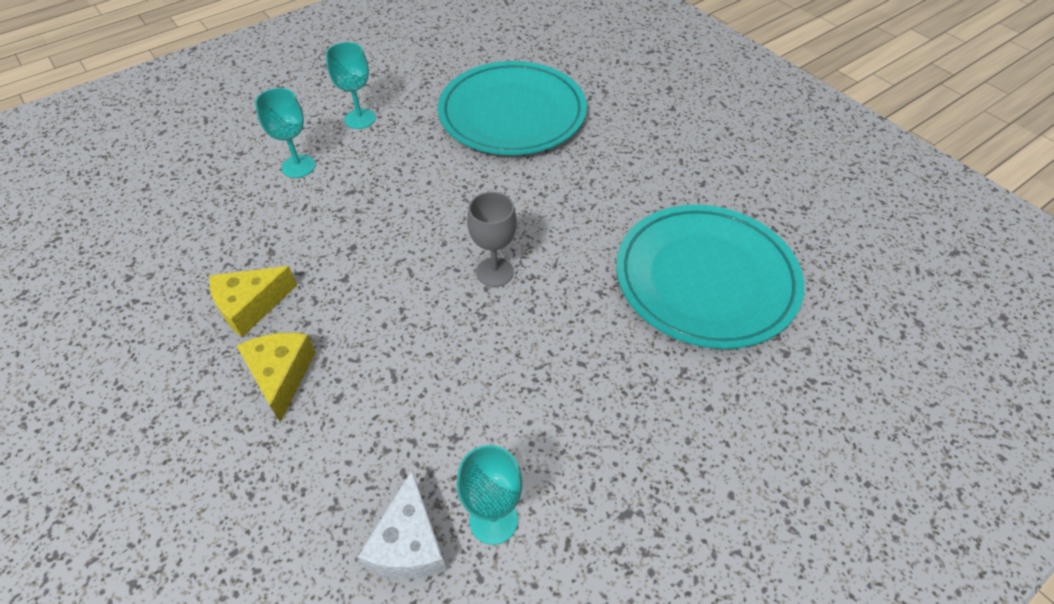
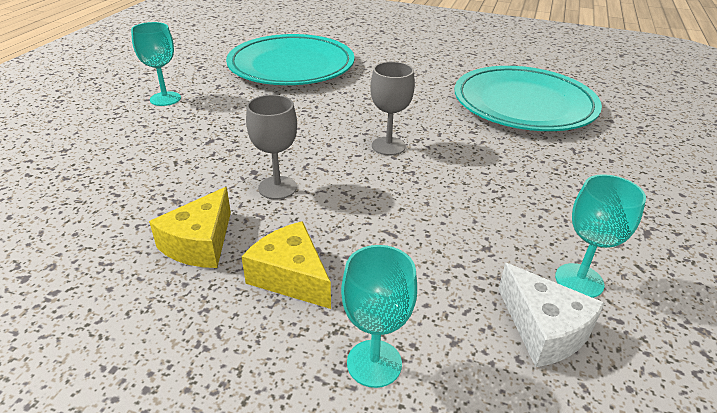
camera: 35 degrees left, 15 degrees down
turquoise goblet [255,88,315,178] -> turquoise goblet moved to [341,245,417,388]
none -> grey goblet [246,95,297,199]

